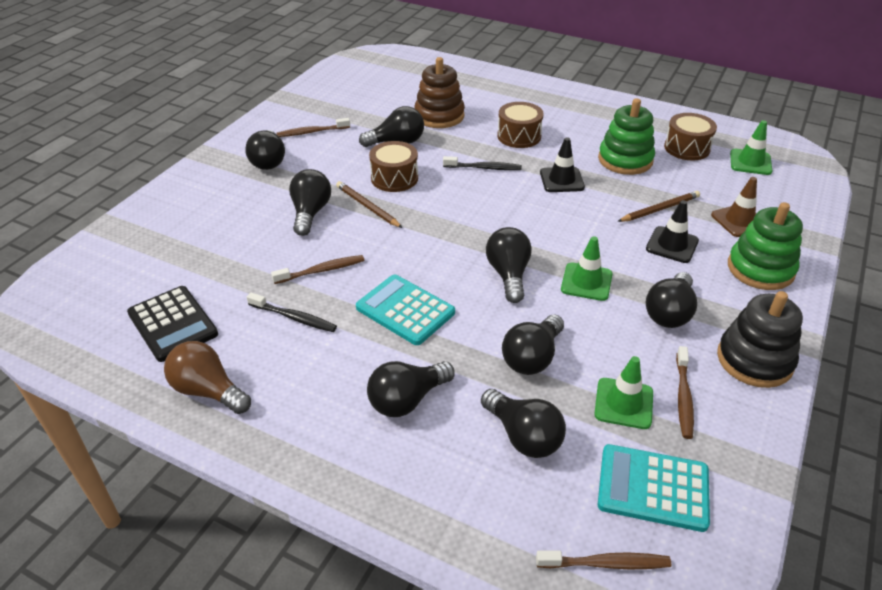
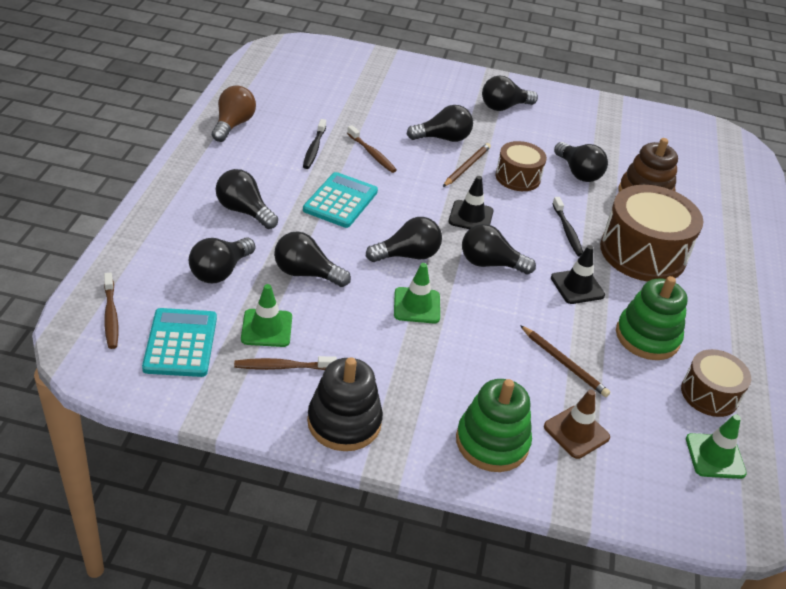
camera: 70 degrees right, 0 degrees up
black calculator [127,286,218,362] -> none
brown toothbrush [276,118,350,137] -> none
brown drum [497,102,544,148] -> brown drum [600,185,704,282], size x1.75
black traffic cone [646,200,699,263] -> black traffic cone moved to [449,176,494,229]
black light bulb [646,272,697,328] -> black light bulb moved to [462,224,536,274]

